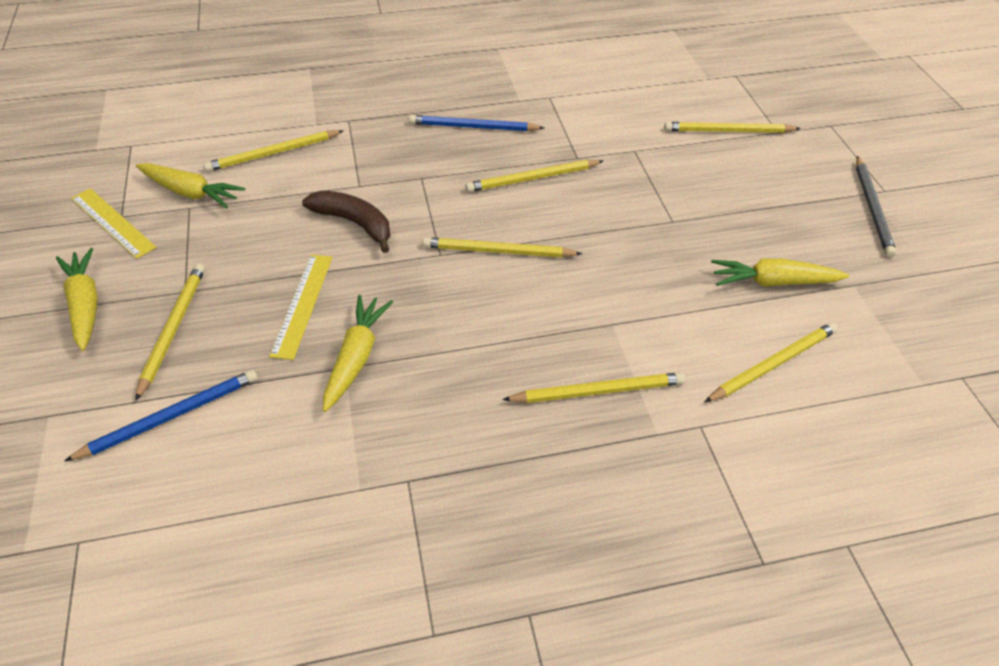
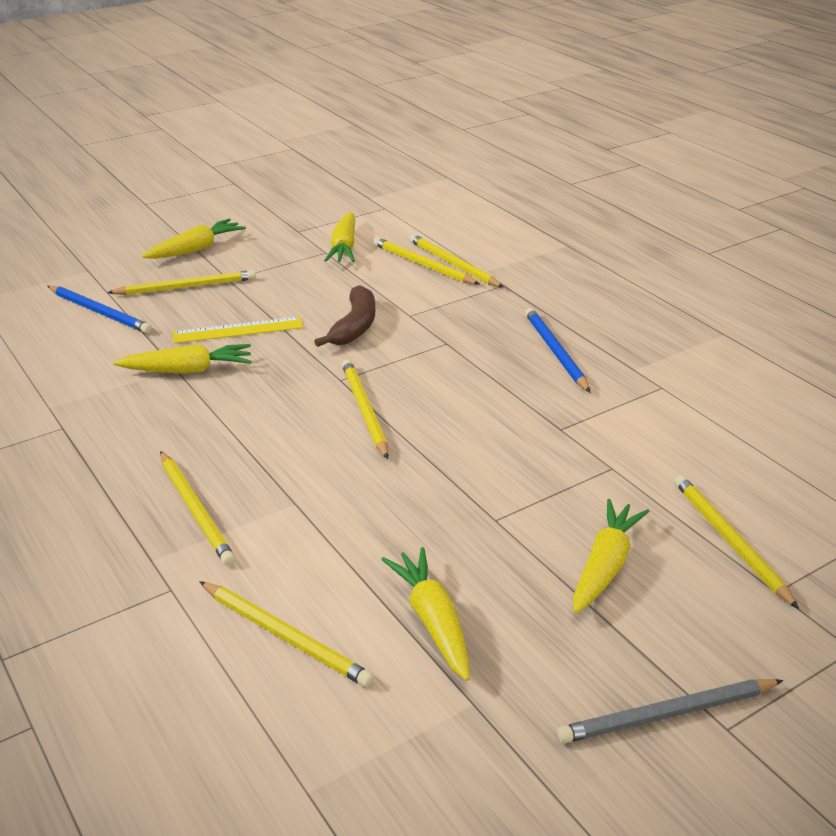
camera: 70 degrees right, 15 degrees down
yellow ruler [71,188,157,259] -> none
yellow pencil [466,160,603,192] -> yellow pencil moved to [409,234,504,288]
none -> yellow carrot [573,499,650,613]

